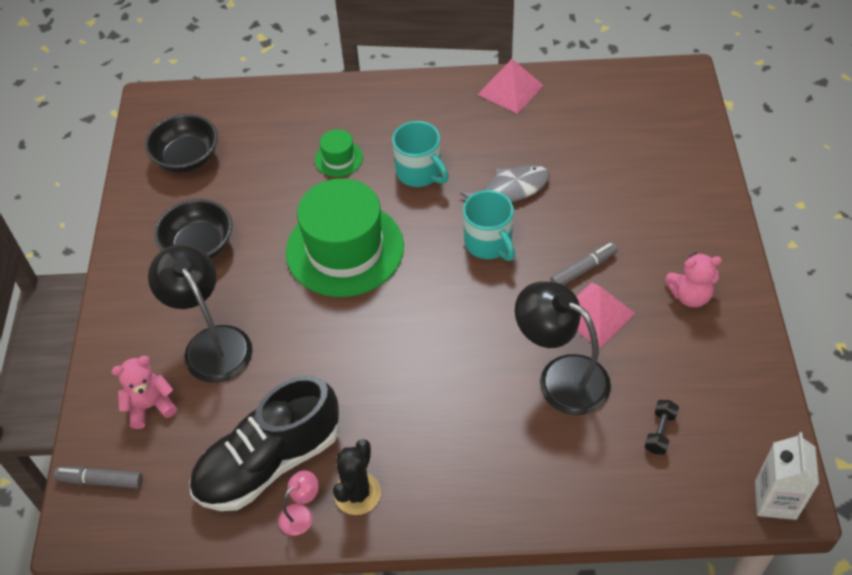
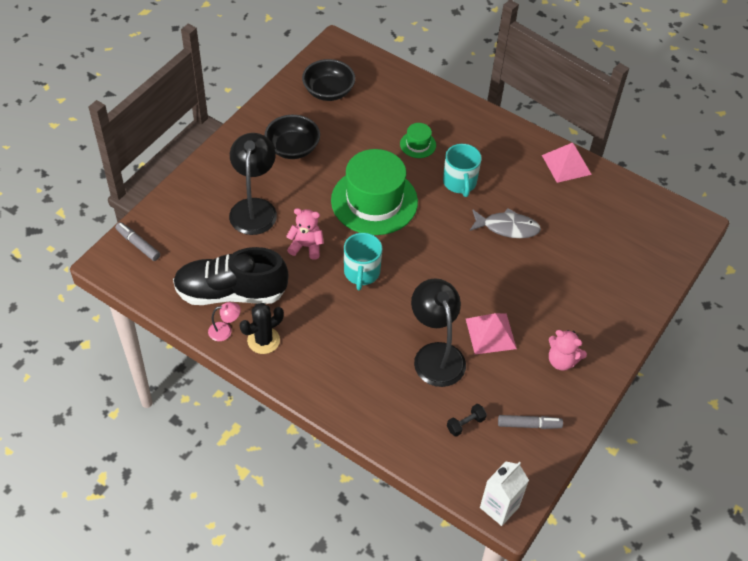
camera: 30 degrees right, 0 degrees up
pink teddy bear [112,356,177,429] -> pink teddy bear moved to [286,208,324,259]
turquoise mug [463,190,515,261] -> turquoise mug moved to [344,233,382,291]
grey marker [550,242,618,285] -> grey marker moved to [498,415,563,429]

